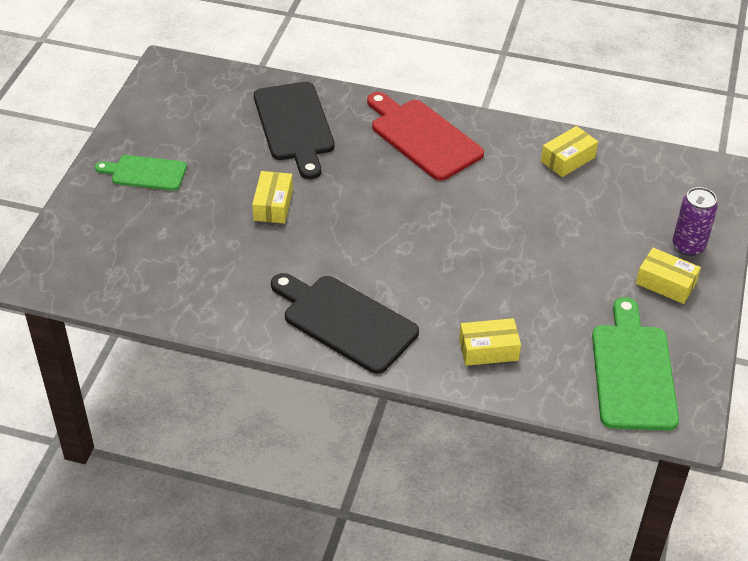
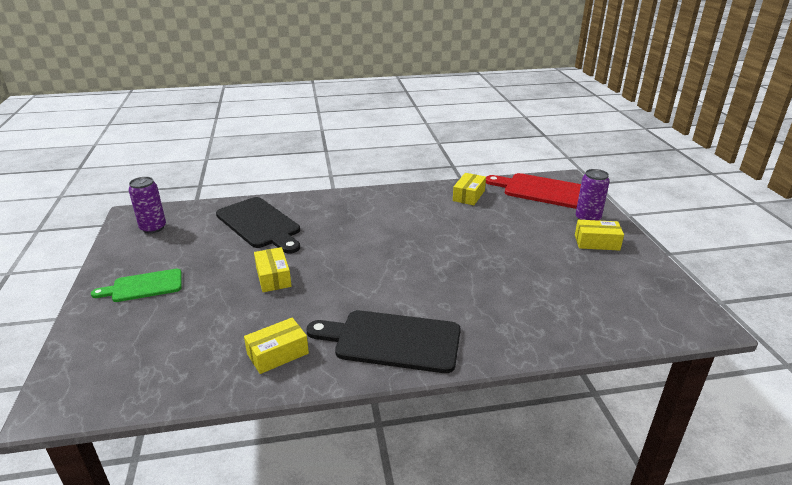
camera: 25 degrees left, 15 degrees down
red cutting board [367,92,484,181] -> red cutting board moved to [486,173,581,209]
yellow box [459,318,521,366] -> yellow box moved to [244,318,309,374]
green cutting board [592,297,679,431] -> none
none -> purple can [128,177,166,233]

